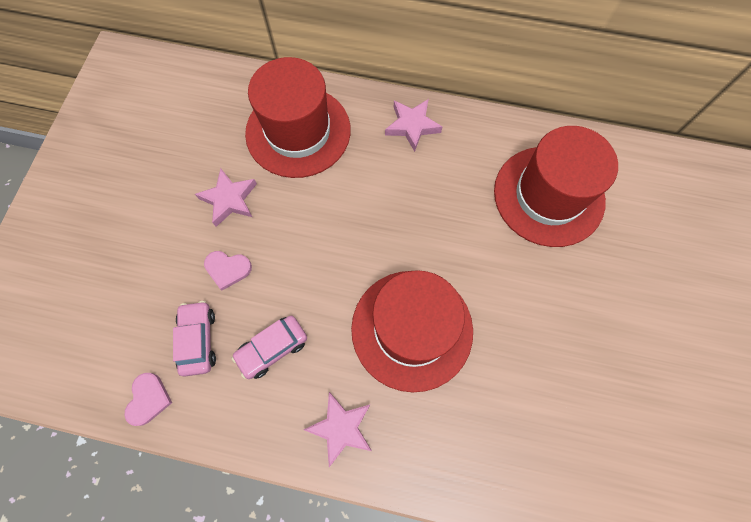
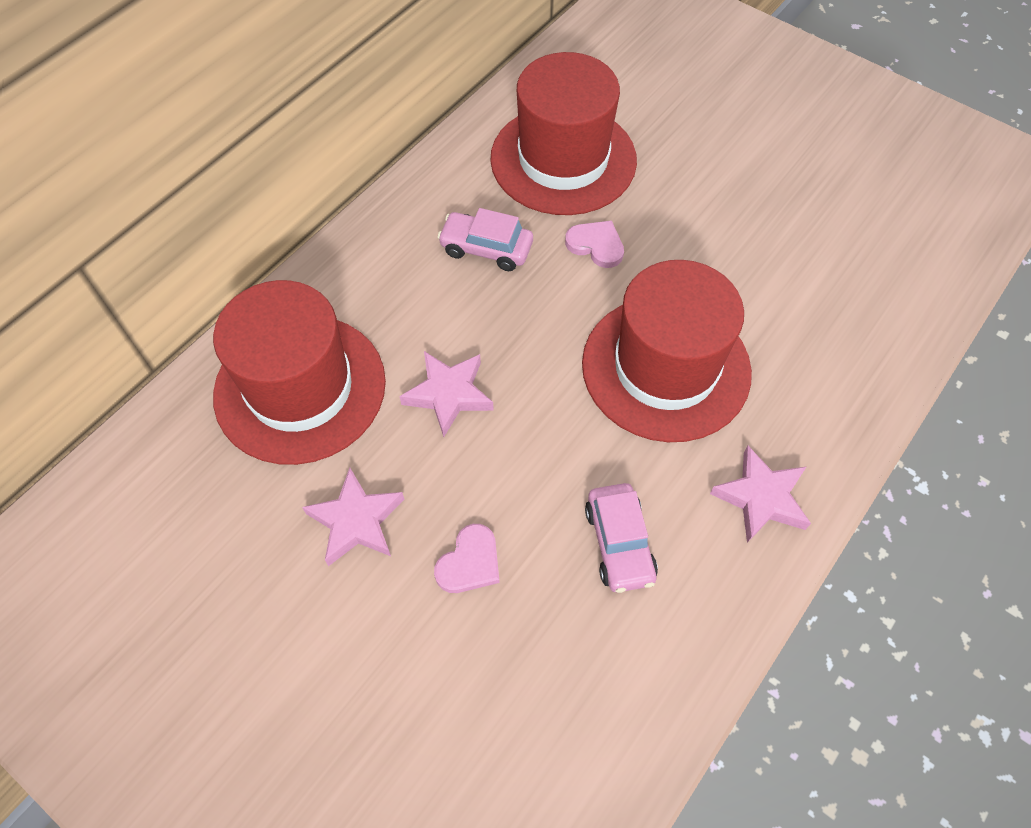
camera: 65 degrees left, 10 degrees down
pink heart [124,373,172,426] -> pink heart moved to [565,221,624,268]
pink car [173,301,216,376] -> pink car moved to [437,208,533,271]
pink star [385,99,442,152] -> pink star moved to [399,351,494,437]

